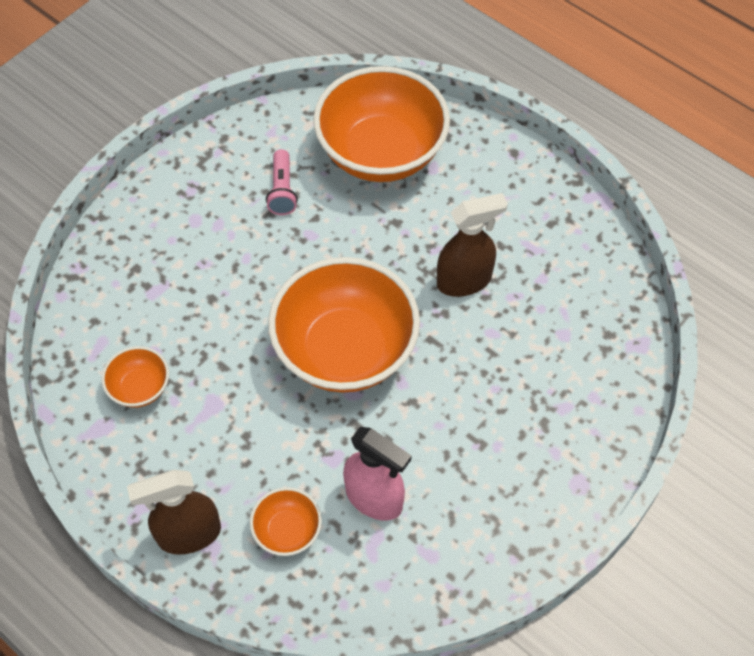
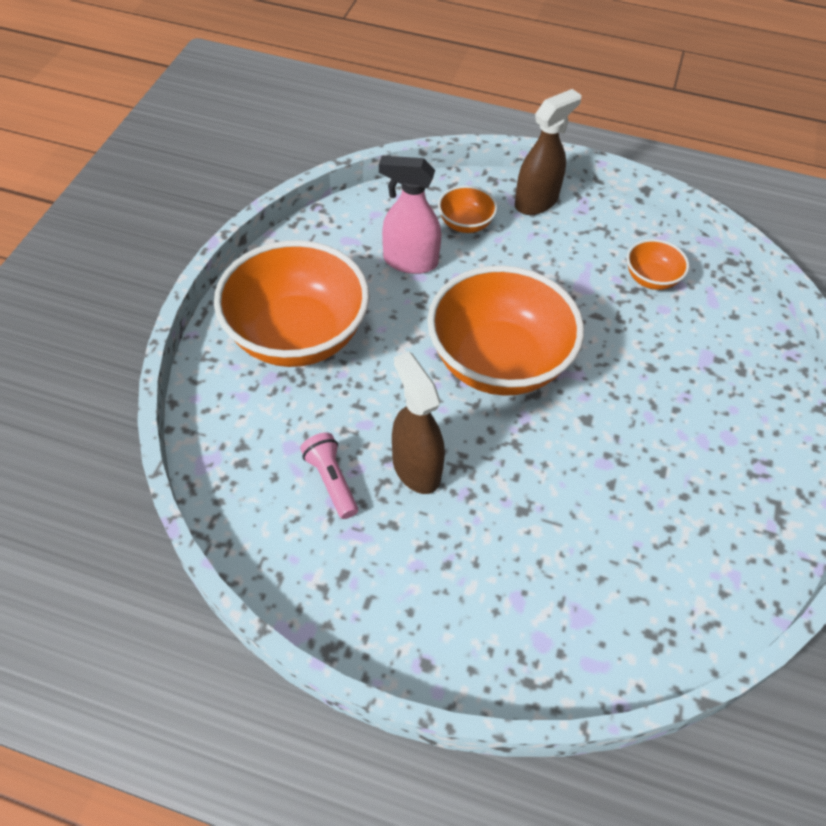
camera: 155 degrees right, 5 degrees down
pink flashlight [266,149,298,215] -> pink flashlight moved to [300,432,358,519]
orange bowl [313,66,450,182] -> orange bowl moved to [214,240,370,367]
brown spray bottle [437,193,508,297] -> brown spray bottle turned 105 degrees clockwise [392,351,445,494]

